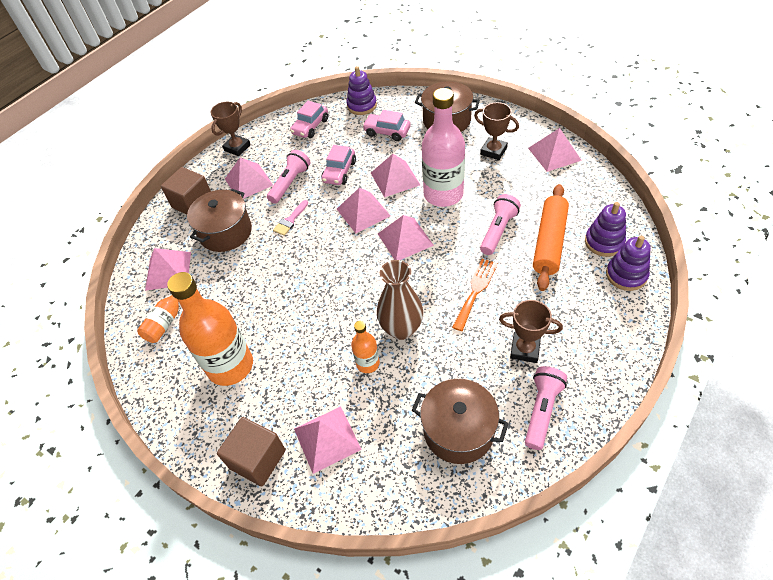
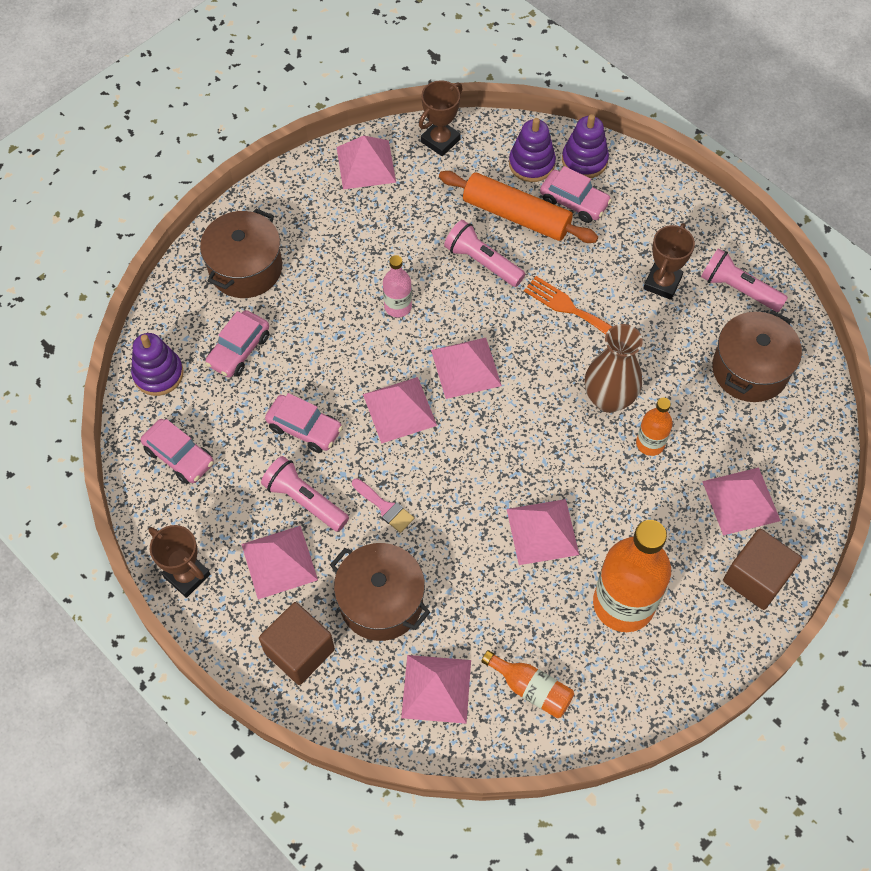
camera: 85 degrees left, 10 degrees up
pink pyramid [371,154,420,197] -> pink pyramid moved to [507,499,579,565]
pink bottle [422,88,465,207] -> pink bottle [383,255,412,317], size x0.49
brown trophy [474,102,519,160] -> brown trophy moved to [419,80,463,156]
none -> pink car [540,166,612,223]

